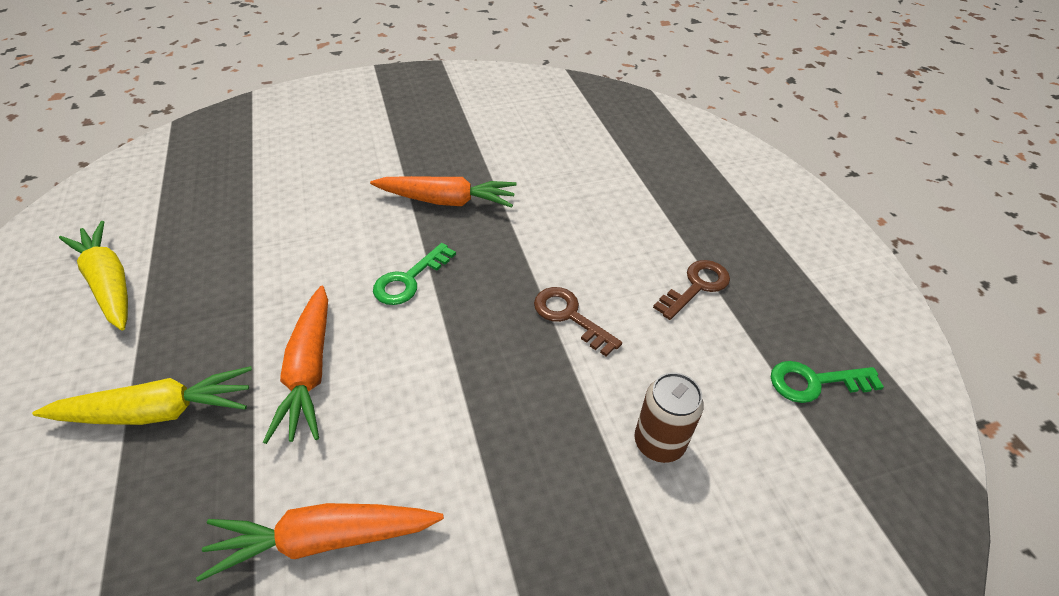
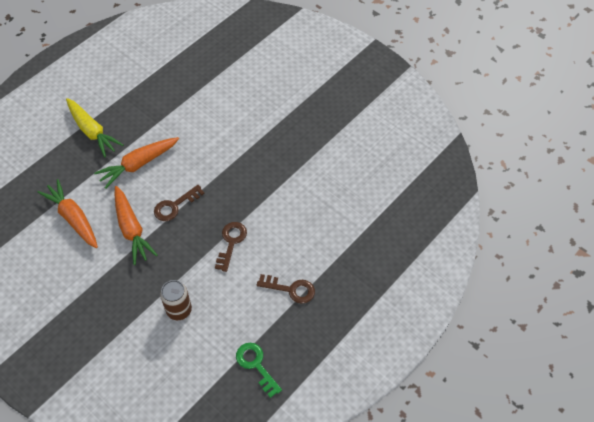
camera: 60 degrees right, 10 degrees up
yellow carrot [59,221,128,331] -> none
orange carrot [370,176,517,208] -> orange carrot moved to [115,186,158,265]
green key [373,243,456,305] -> none
none -> brown key [154,185,205,221]

